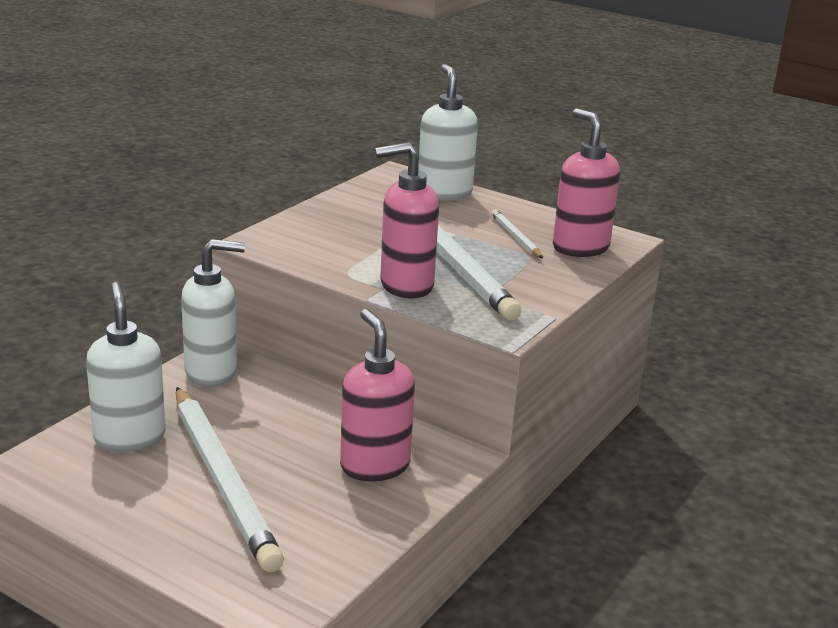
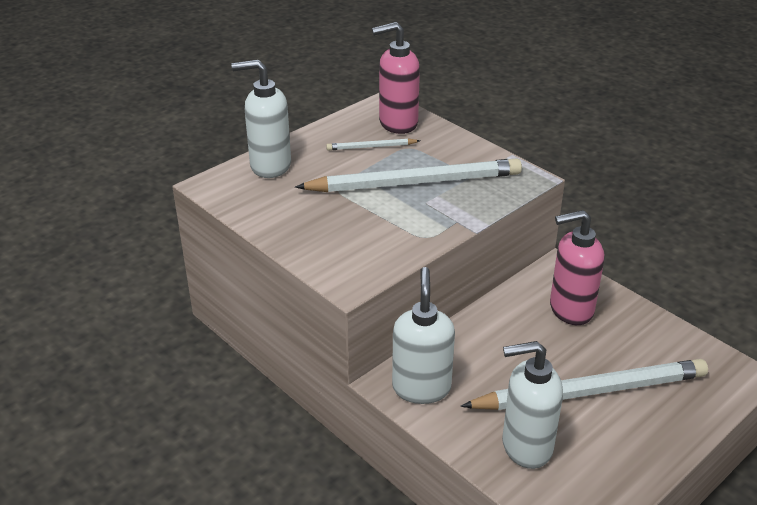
camera: 75 degrees left, 10 degrees up
pink soap dispenser [375,142,439,298] -> none

